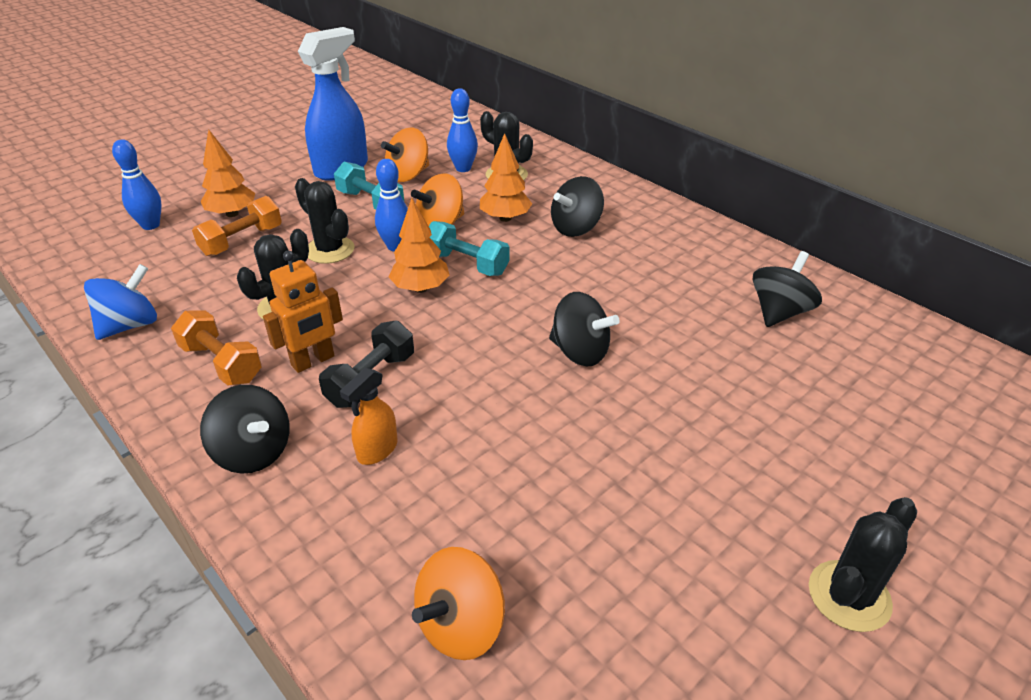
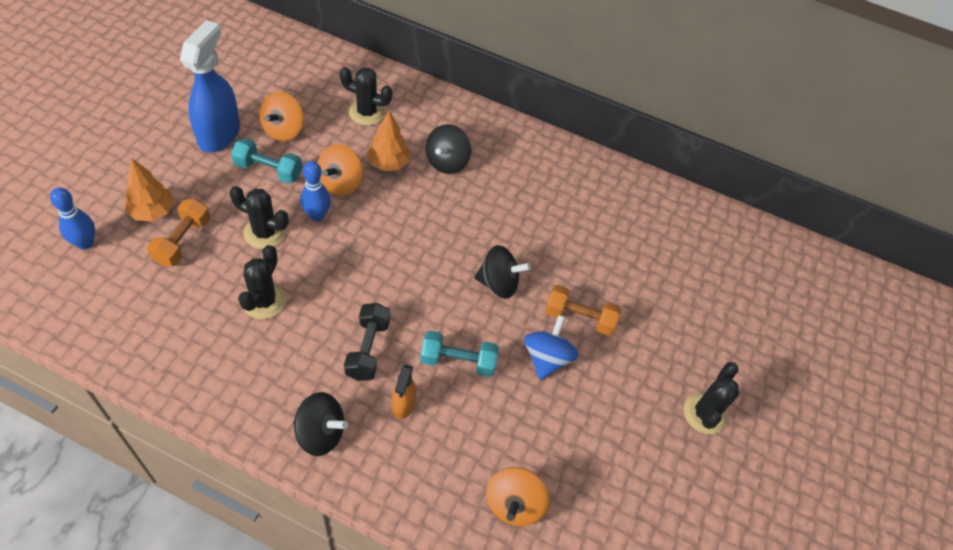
camera: 30 degrees left, 15 degrees up
blue spinning top [84,264,157,340] -> blue spinning top moved to [524,315,579,380]
orange dumbbell [171,310,262,385] -> orange dumbbell moved to [545,285,621,336]
orange robot [263,251,343,373] -> none
orange tree [389,198,450,293] -> none
turquoise dumbbell [429,221,510,276] -> turquoise dumbbell moved to [420,331,499,377]
blue bowling pin [447,88,478,172] -> none
black spinning top [753,251,822,327] -> none

